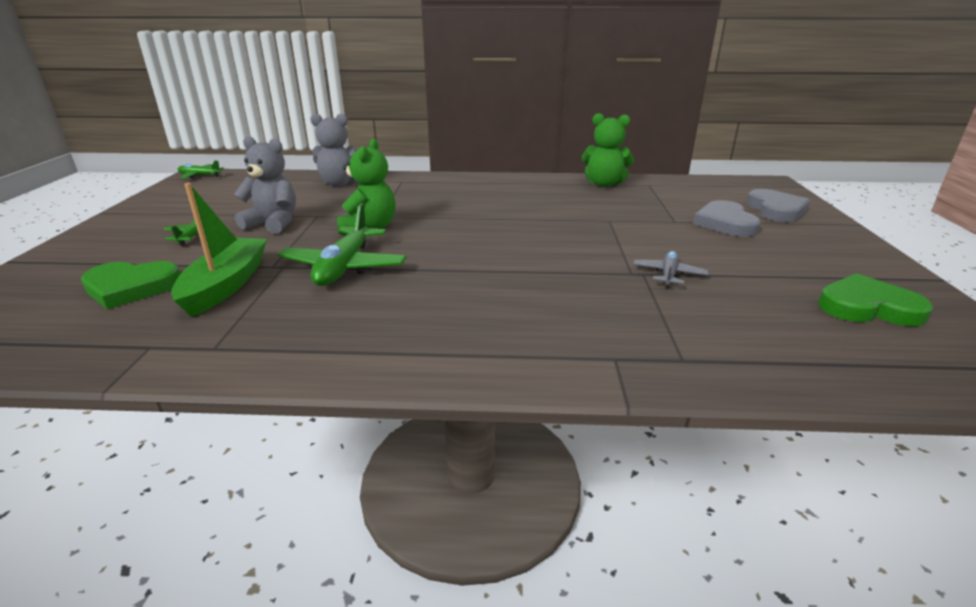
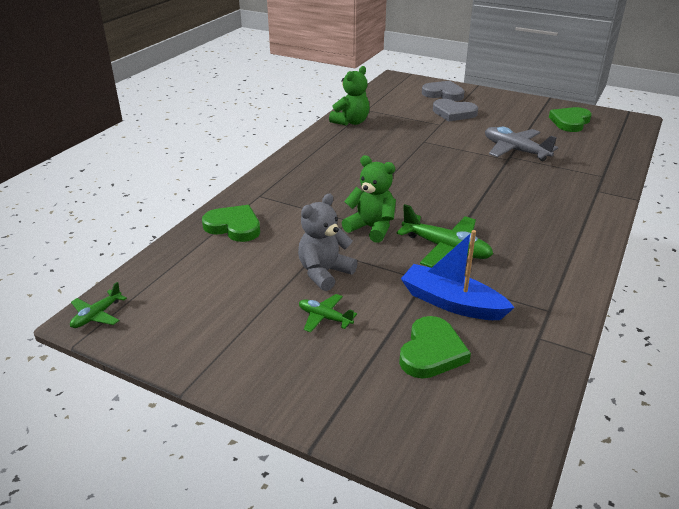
camera: 65 degrees left, 5 degrees up
green boat [171,183,267,317] -> blue boat [401,230,515,320]
grey teddy bear [310,114,357,187] -> green heart [202,205,260,242]
grey plane [633,251,708,288] -> grey plane [485,126,558,161], size x1.82

